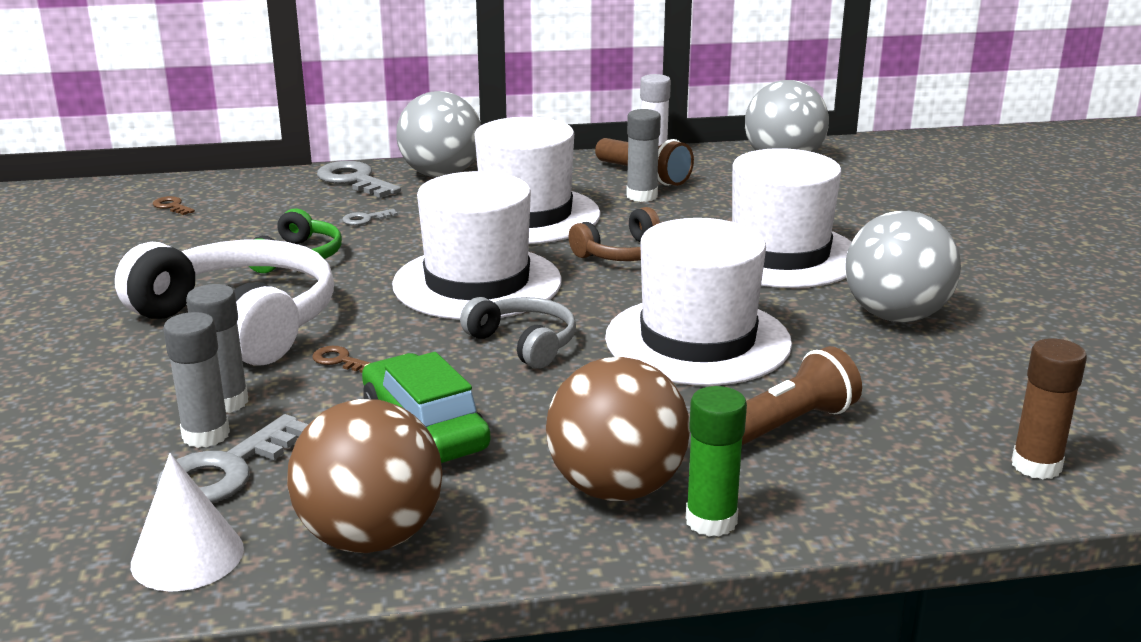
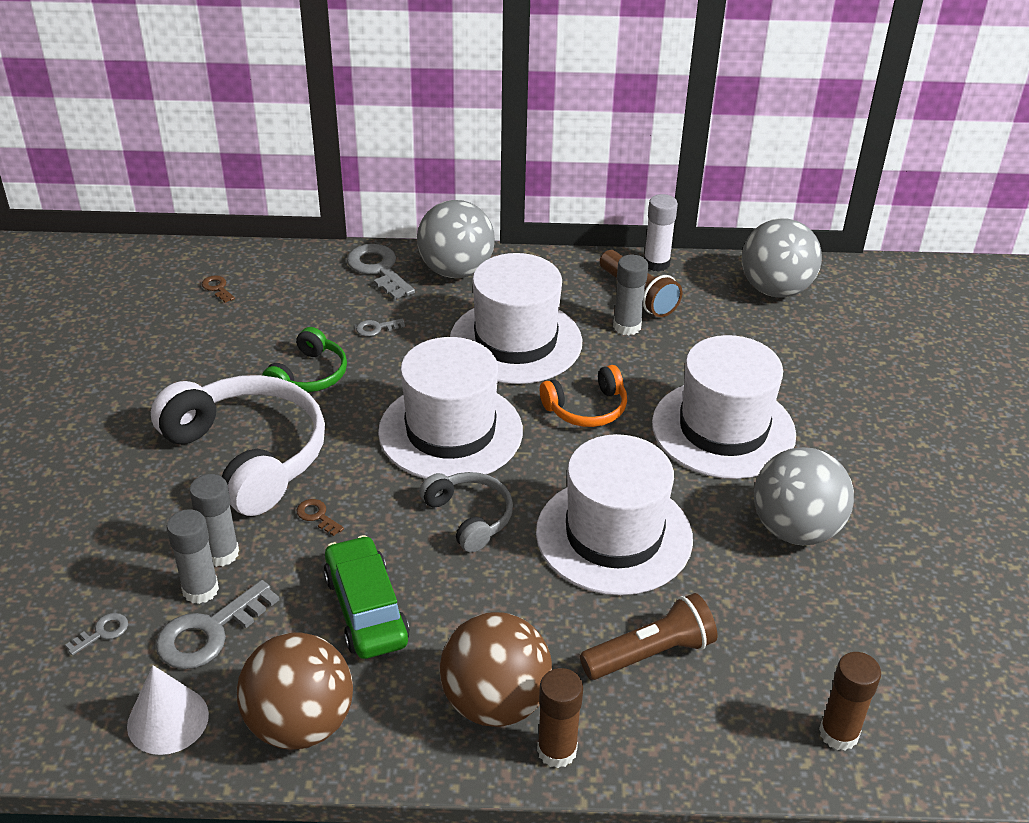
camera: 10 degrees right, 15 degrees up
brown headphones [569,207,660,261] -> orange headphones [540,365,627,427]
green glue stick [686,386,747,537] -> brown glue stick [537,668,583,768]
none -> grey key [65,613,128,656]

